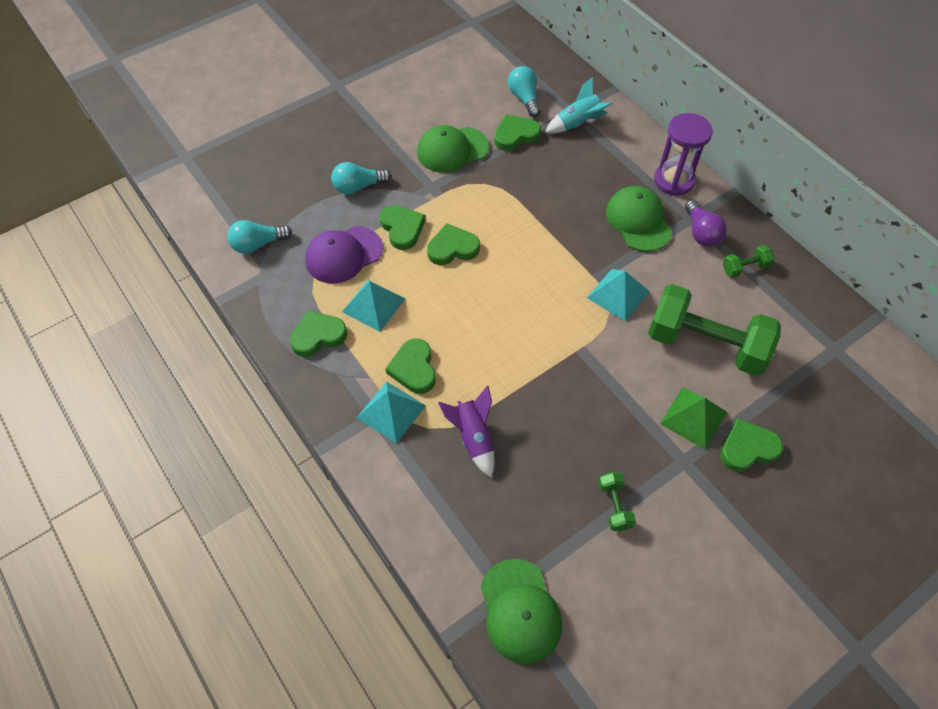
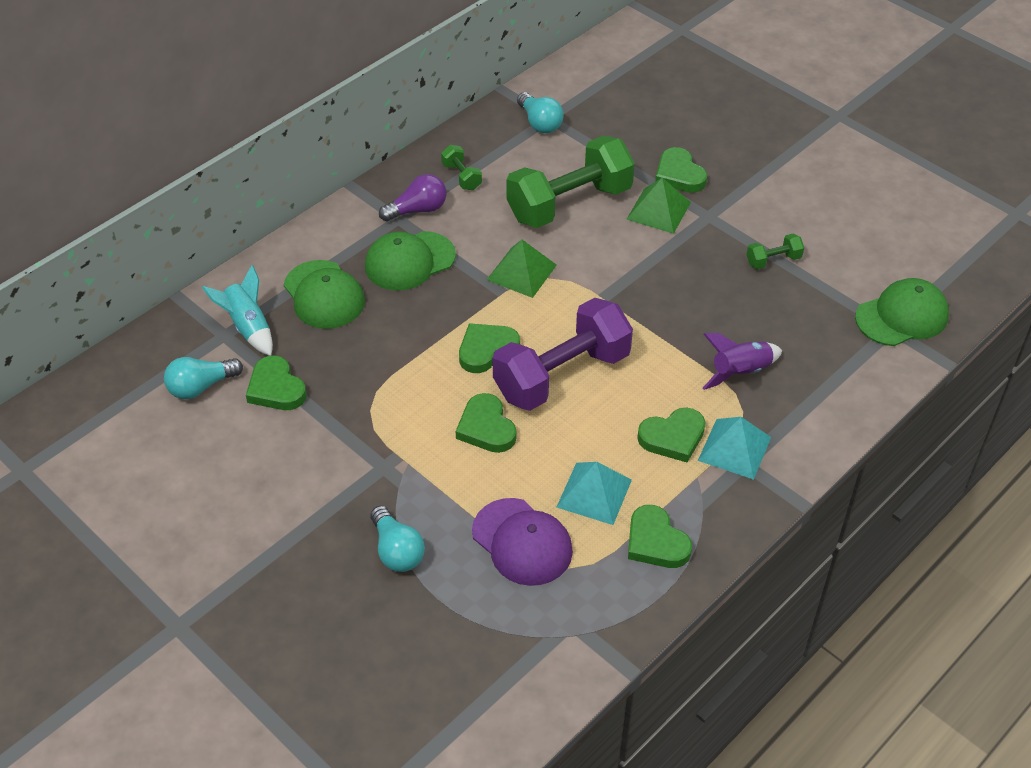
camera: 100 degrees left, 10 degrees down
turquoise light bulb [227,220,292,254] -> turquoise light bulb moved to [517,92,564,133]
green heart [380,205,425,250] -> green heart moved to [459,323,520,373]
green cap [417,125,489,173] -> green cap moved to [284,260,365,329]
turquoise pyramid [587,269,650,321] -> green pyramid [487,240,557,298]
green dumbbell [648,284,781,376] -> green dumbbell turned 45 degrees clockwise [506,136,635,228]
purple hourglass [654,113,713,195] -> none
none -> purple dumbbell [492,298,633,411]

